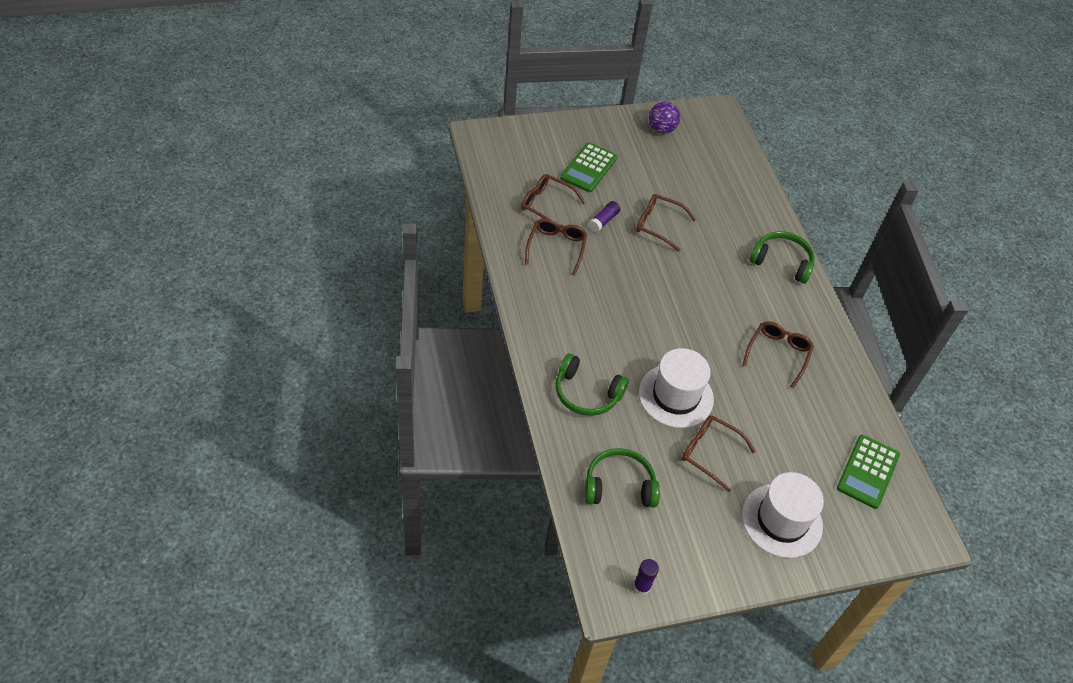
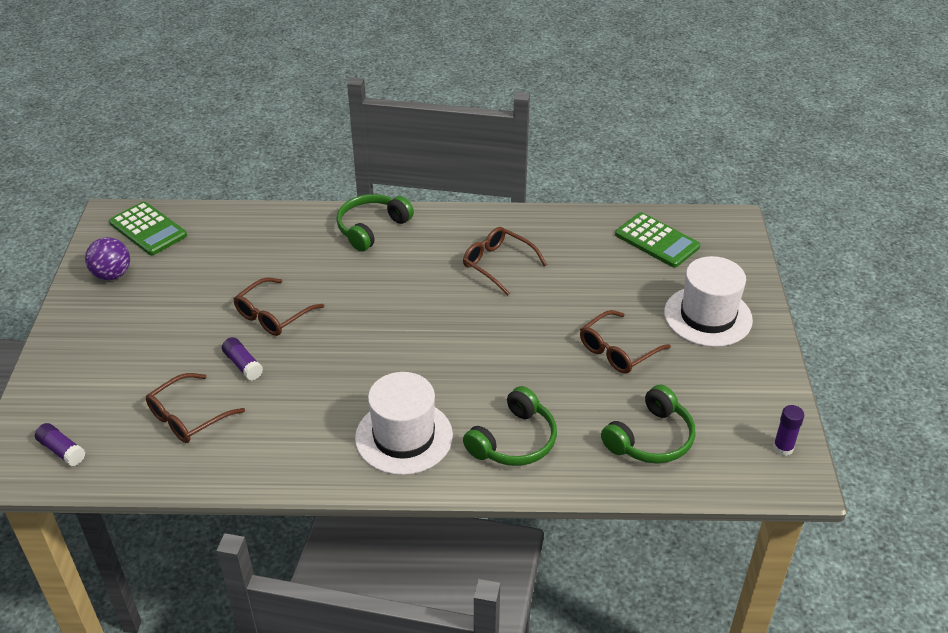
camera: 70 degrees left, 10 degrees down
brown glasses [525,219,587,276] -> none
green calculator [560,142,617,192] -> green calculator moved to [109,201,187,255]
green headphones [584,448,660,508] -> green headphones turned 150 degrees counterclockwise [601,385,695,464]
white hat [639,348,714,428] -> white hat moved to [355,372,453,475]
none -> purple glue stick [35,423,85,466]

